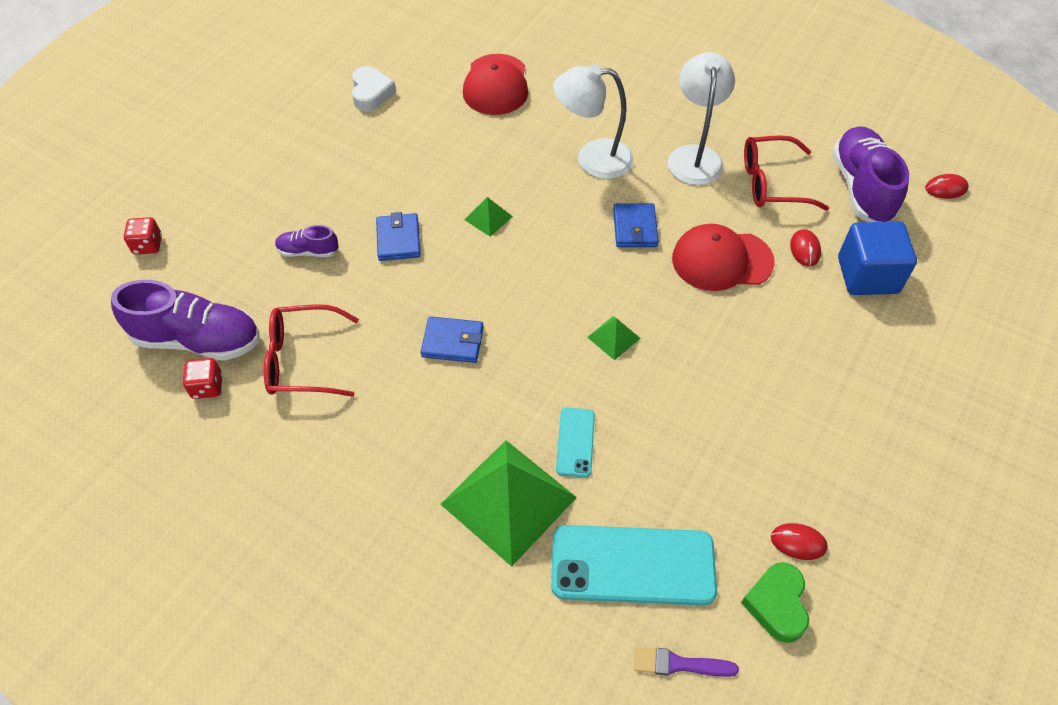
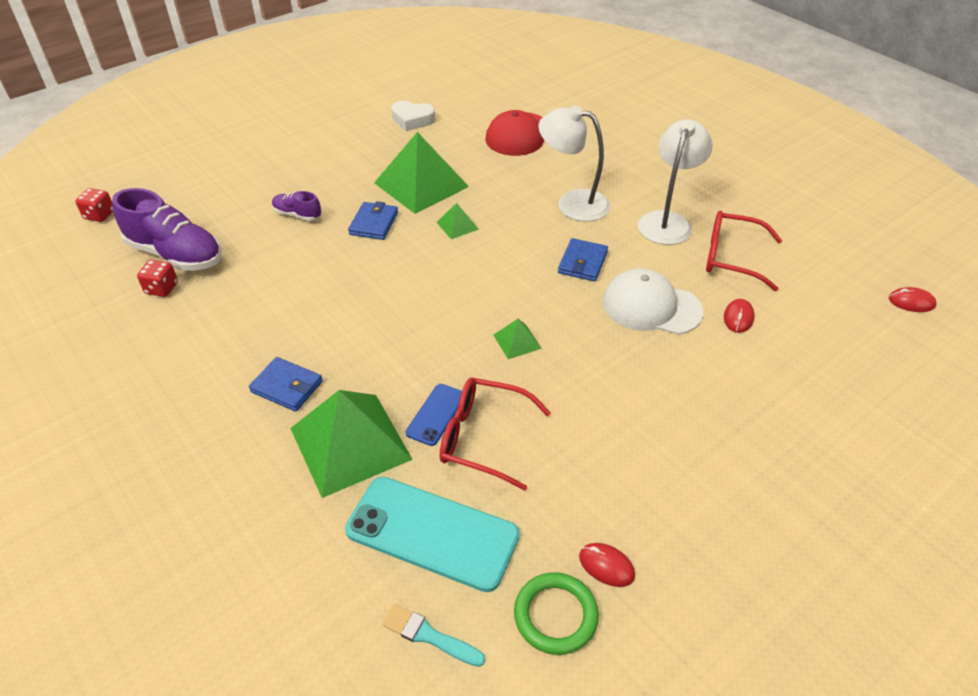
camera: 20 degrees right, 10 degrees down
red dice [124,217,162,254] -> red dice moved to [75,188,113,222]
red glasses [264,304,359,397] -> red glasses moved to [440,377,551,491]
white heart [352,66,396,111] -> white heart turned 90 degrees clockwise [391,101,435,131]
blue wallet [421,316,484,363] -> blue wallet moved to [249,357,323,412]
turquoise phone [556,408,595,477] -> blue phone [405,384,462,446]
purple brush [634,647,739,677] -> turquoise brush [382,604,485,667]
red cap [672,224,775,291] -> white cap [603,268,703,335]
green heart [741,562,809,643] -> green ring [514,572,599,655]
purple shoe [832,126,909,222] -> none
blue cube [838,221,917,295] -> none
none -> green pyramid [374,132,469,214]

